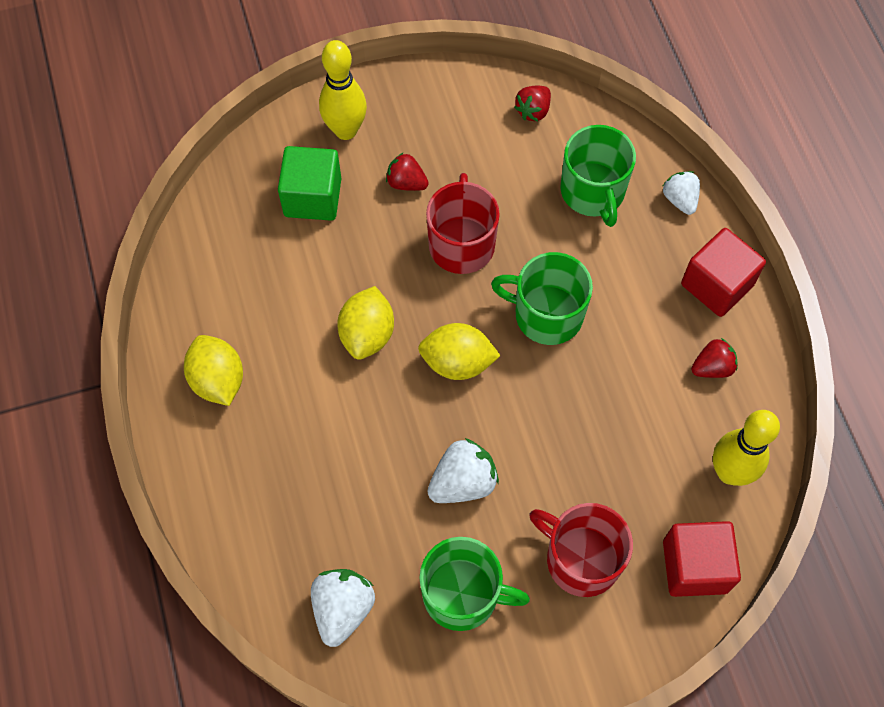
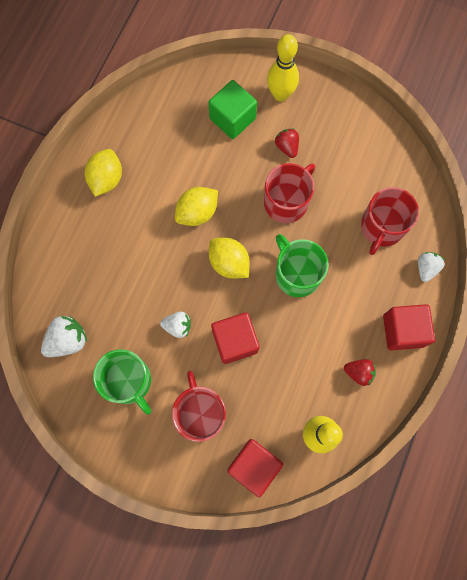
camera: 40 degrees right, 10 degrees up
white strawberry [427,438,499,503] -> white strawberry [160,312,191,338], size x0.66
red strawberry [514,86,551,121] -> none
green mug [560,125,636,227] -> red mug [361,187,419,255]
none -> red cube [211,312,260,364]

